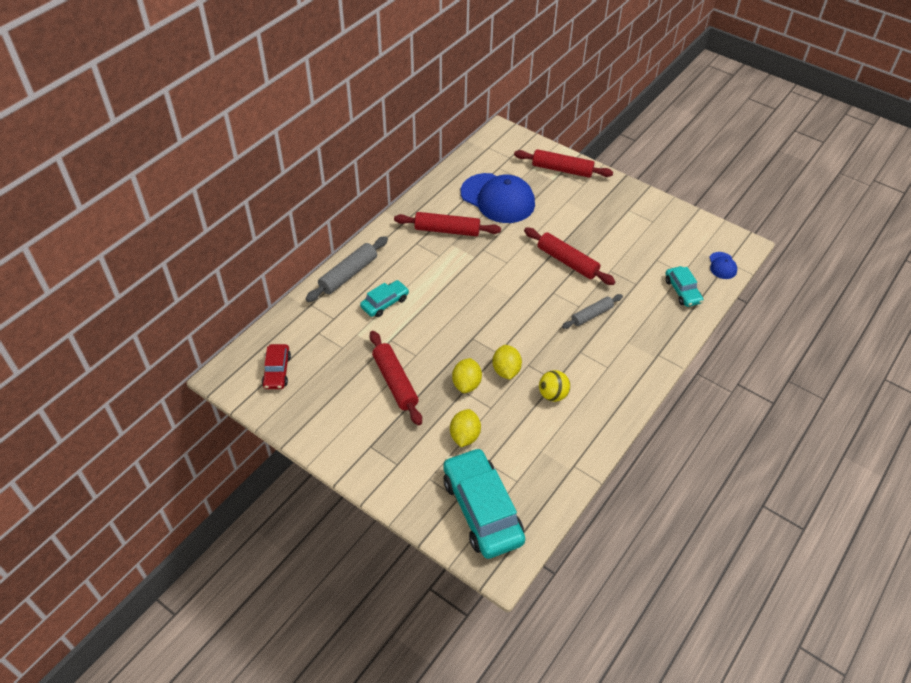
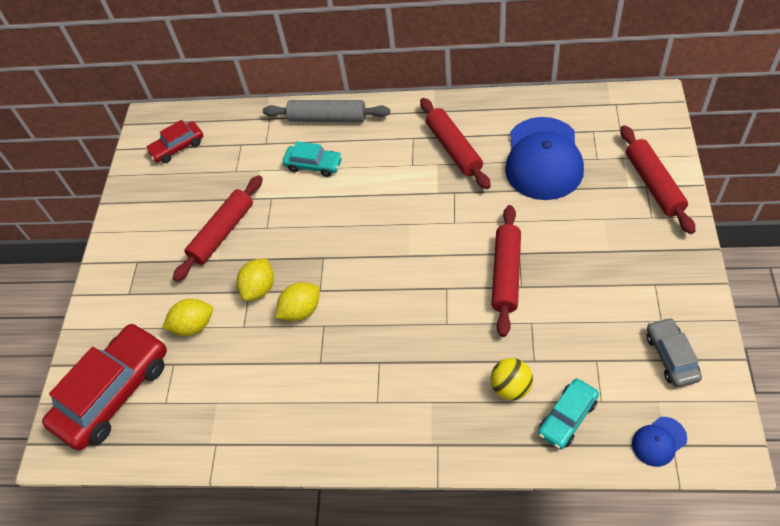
camera: 65 degrees right, 5 degrees up
turquoise car [443,448,525,559] -> red car [42,323,167,450]
yellow lemon [452,358,482,393] -> yellow lemon turned 45 degrees counterclockwise [237,258,274,301]
yellow ball [539,370,570,402] -> yellow ball moved to [490,358,533,400]
grey rolling pin [562,294,623,329] -> none
none -> grey car [647,317,702,387]

